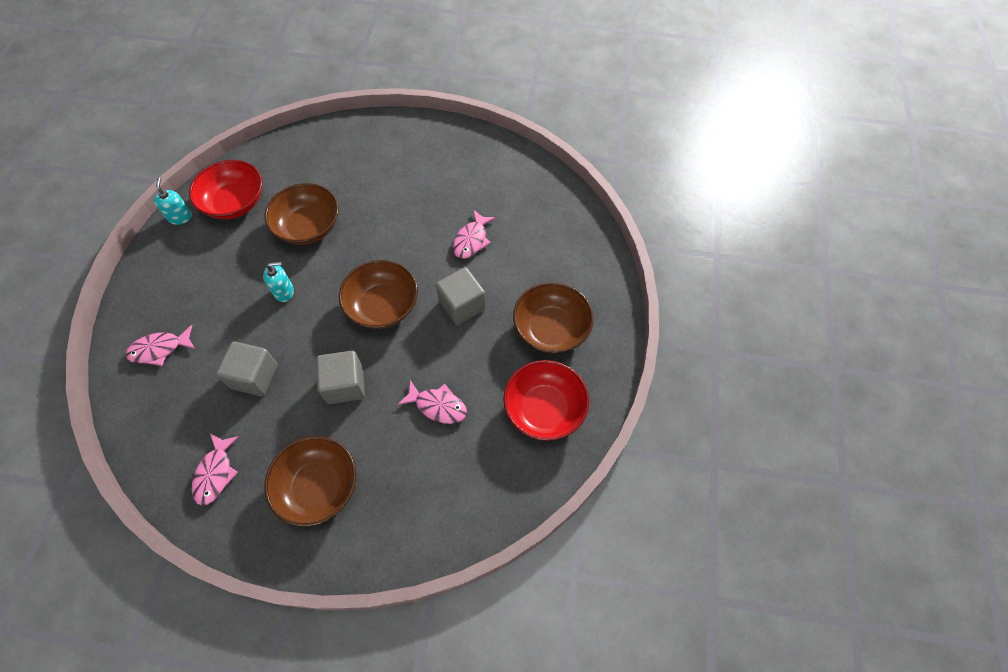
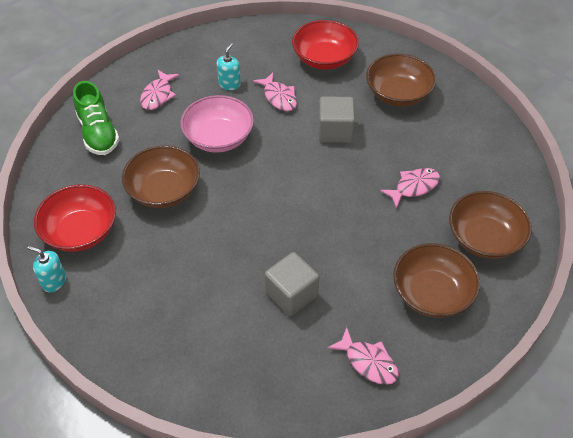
camera: 55 degrees left, 10 degrees down
pink fish [126,325,195,366] -> pink fish moved to [140,70,179,110]
turquoise soap dispenser [263,262,294,302] -> turquoise soap dispenser moved to [217,43,241,90]
grey cube [316,351,365,404] -> none
brown bowl [339,260,418,329] -> brown bowl moved to [449,191,532,259]
red bowl [503,360,589,441] -> red bowl moved to [292,20,359,70]
none -> green shoe [73,81,119,155]
none -> pink bowl [180,95,254,153]

